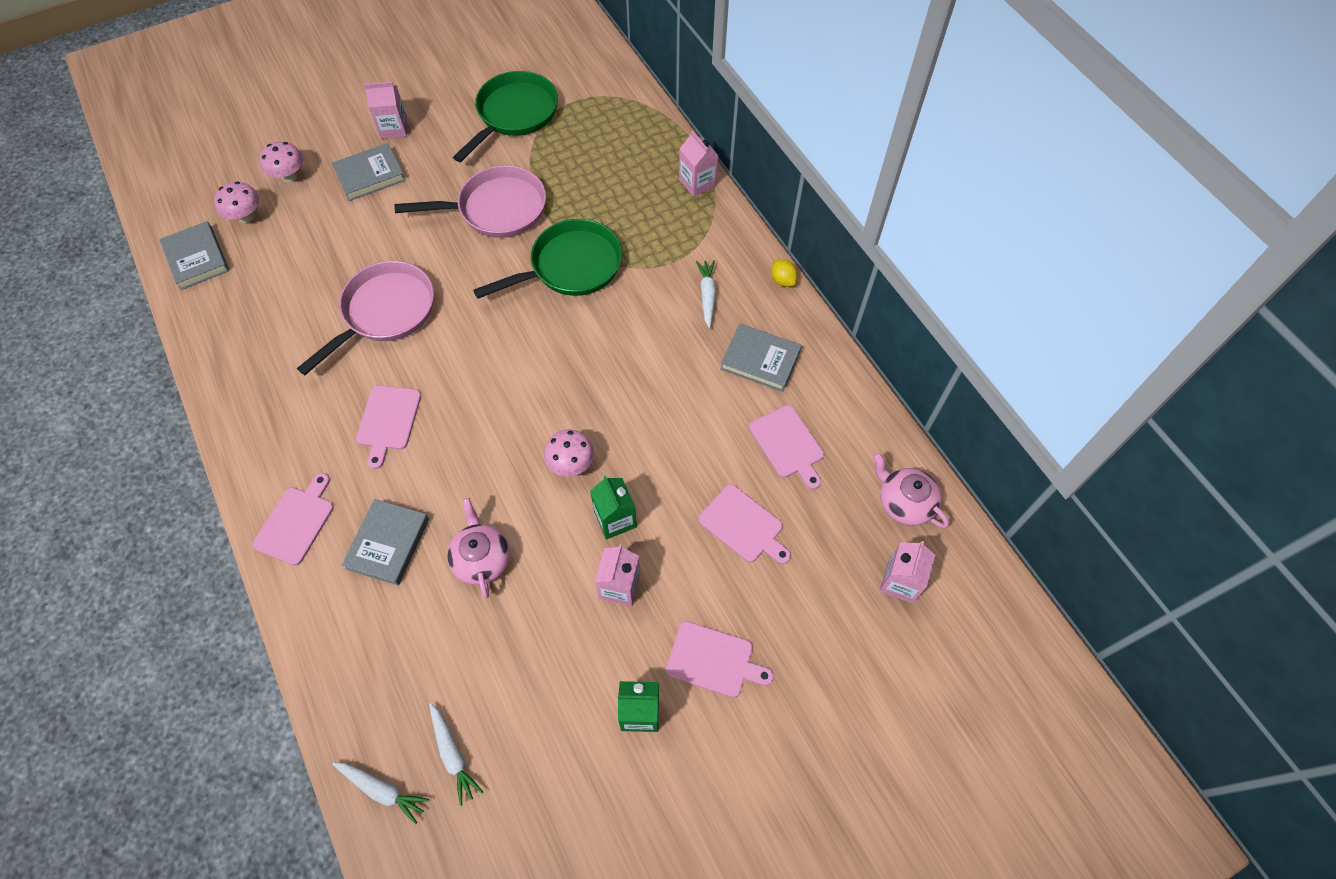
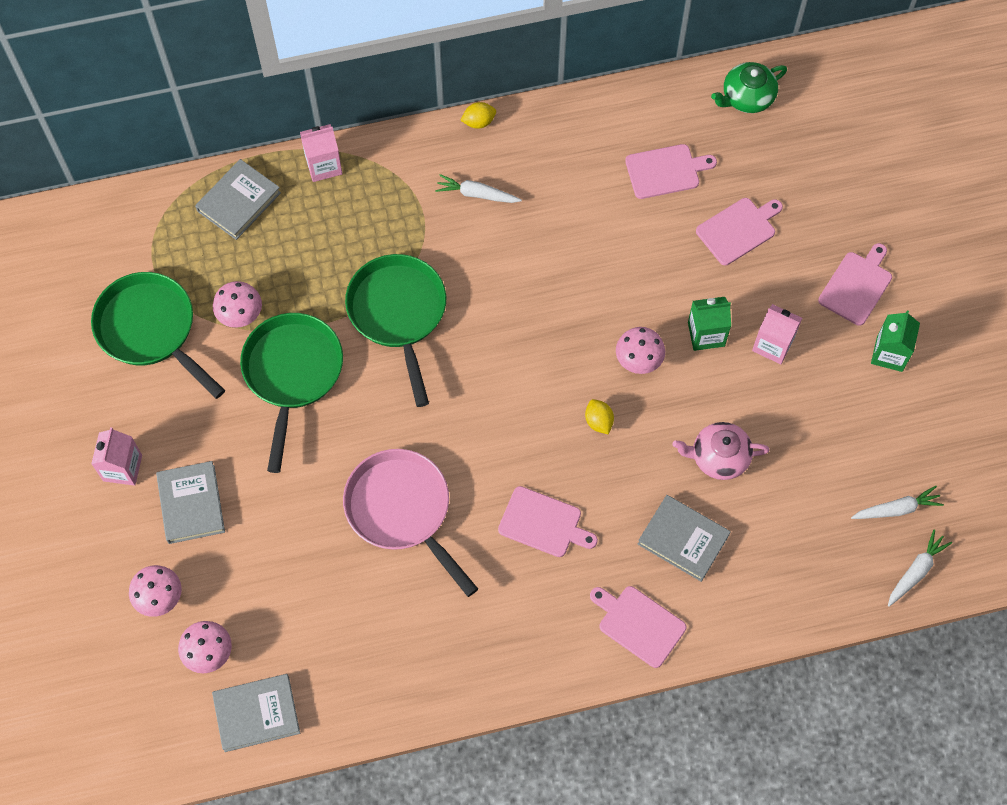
camera: 75 degrees left, 5 degrees up
pink pan [394,165,546,238] -> green pan [240,313,343,473]
grey book [720,324,802,392] -> grey book moved to [195,159,281,240]
pink teapot [873,452,949,528] -> green teapot [711,62,787,113]
pink carton [880,541,935,603] -> none
none -> pink mushroom [213,281,262,328]
none -> yellow lemon [585,399,614,435]

